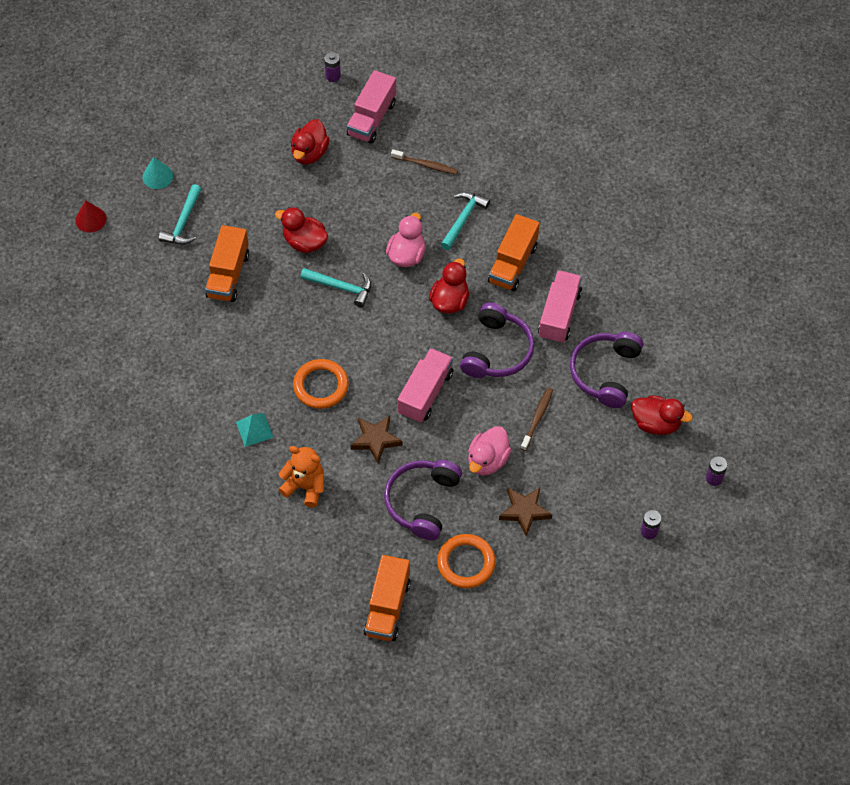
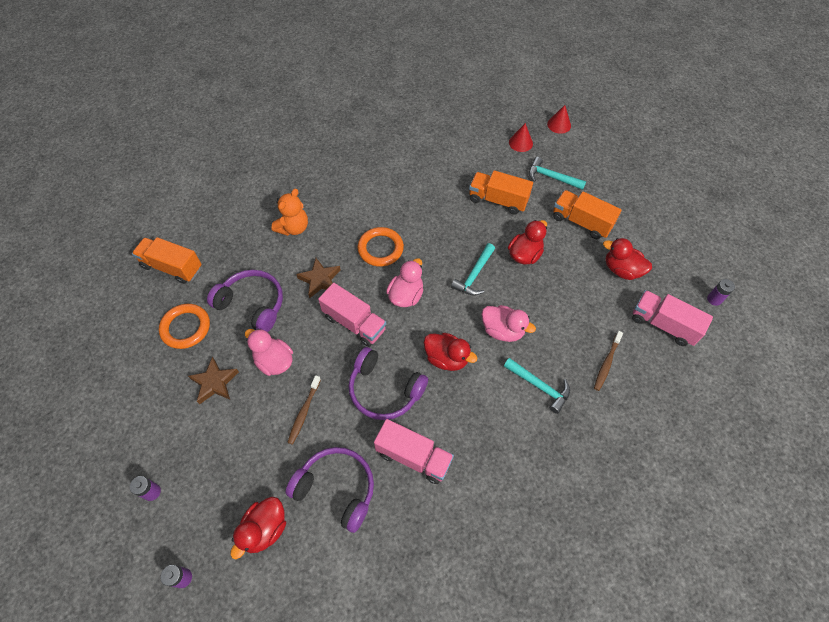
camera: 100 degrees right, 0 degrees up
turquoise cone [142,157,173,189] -> none
turquoise pyramid [236,413,274,447] -> none
orange truck [488,214,539,291] -> orange truck moved to [553,190,622,239]
brown toothbrush [521,388,553,451] -> brown toothbrush turned 75 degrees clockwise [287,375,321,445]
none -> pink duck [386,258,423,307]
none -> red cone [509,123,533,152]

